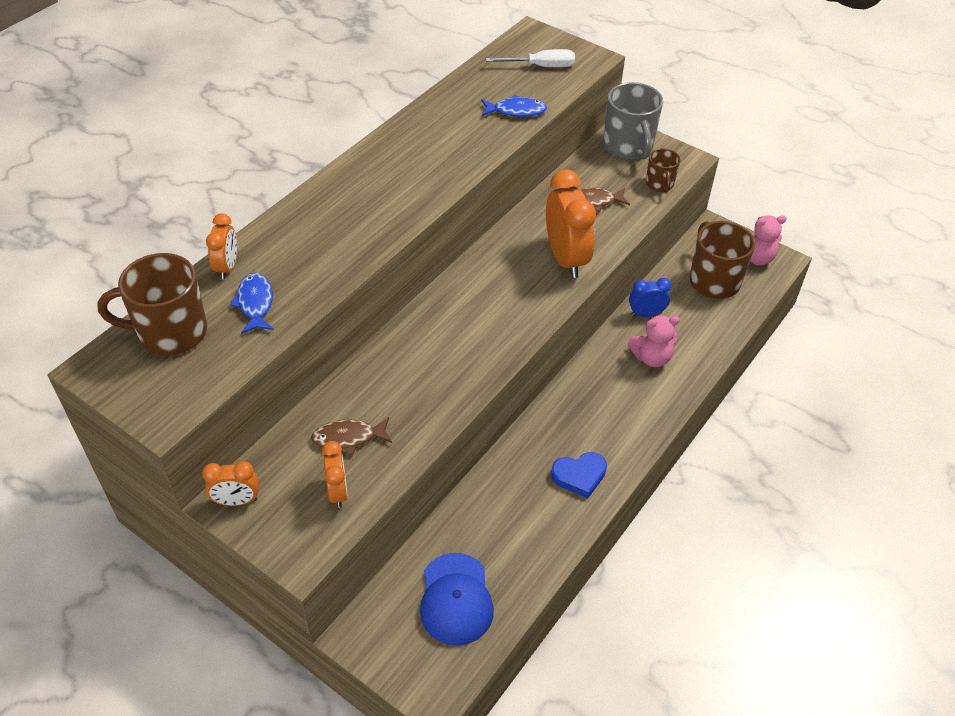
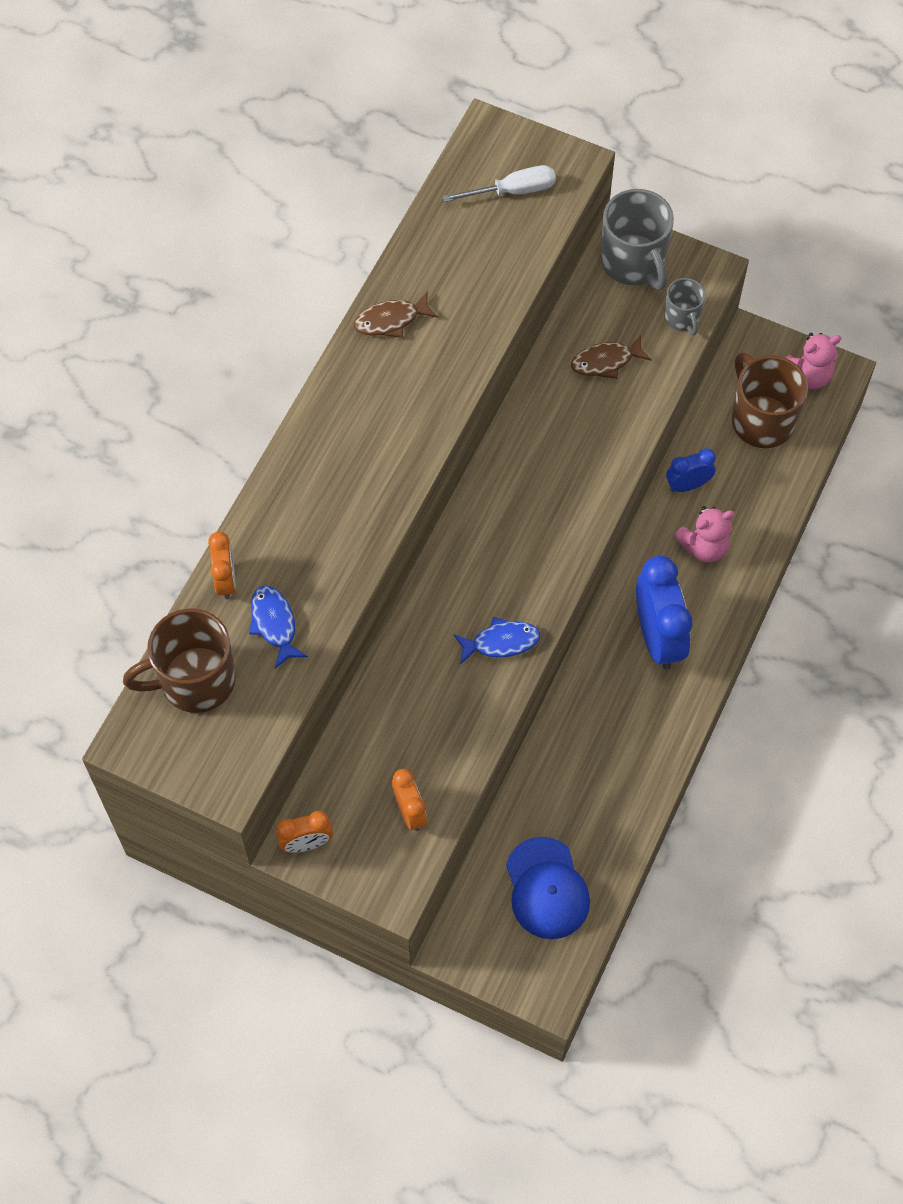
camera: 10 degrees left, 15 degrees up
brown fish [311,417,392,455] -> brown fish moved to [354,292,438,338]
blue fish [481,95,547,117] -> blue fish moved to [453,617,540,665]
orange clock [546,169,596,278] -> none
blue heart [551,452,607,498] -> none
brown mug [646,148,680,193] -> grey mug [664,278,706,335]
none -> blue clock [636,556,692,669]

